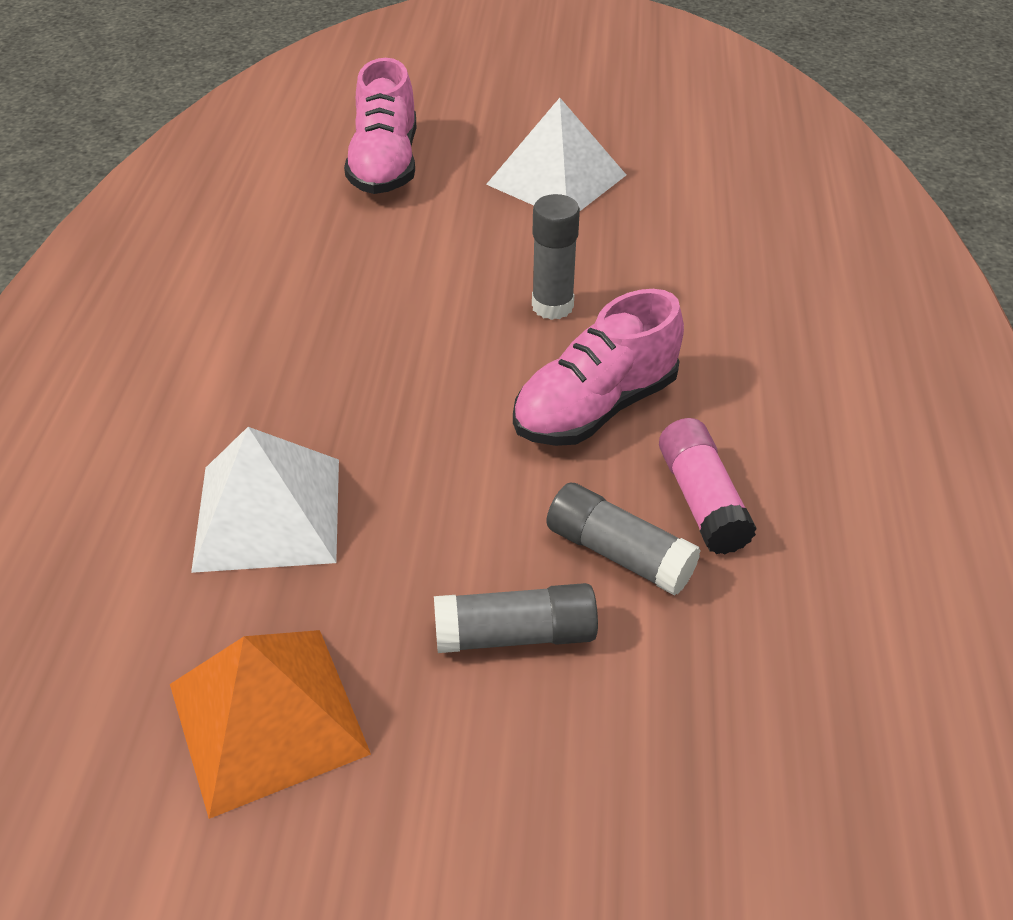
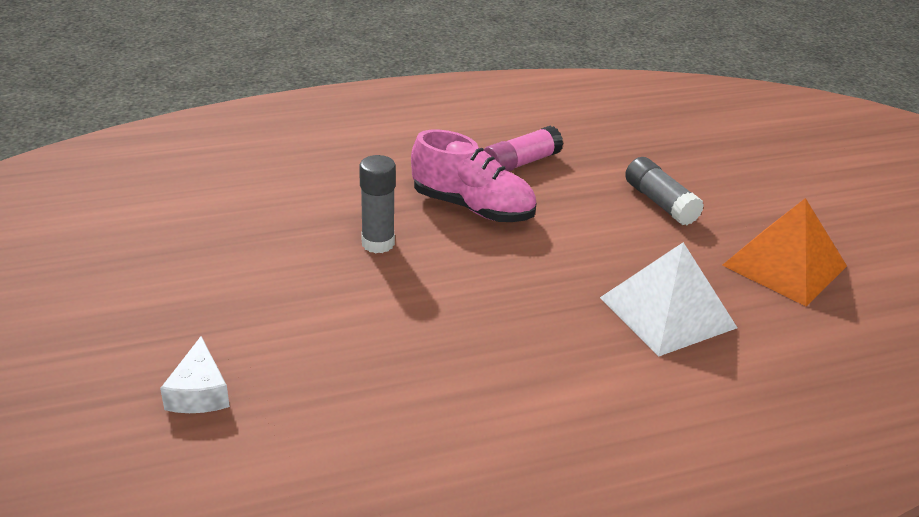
camera: 115 degrees left, 10 degrees down
pink shoe [344,58,416,194] -> white cheese [160,336,230,413]
white pyramid [486,98,626,211] -> none
grey glue stick [546,483,701,596] -> none

